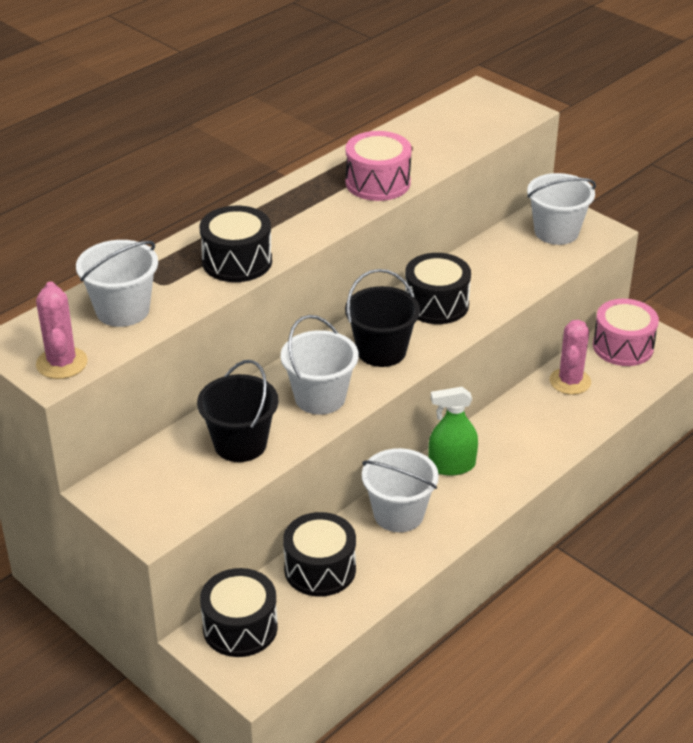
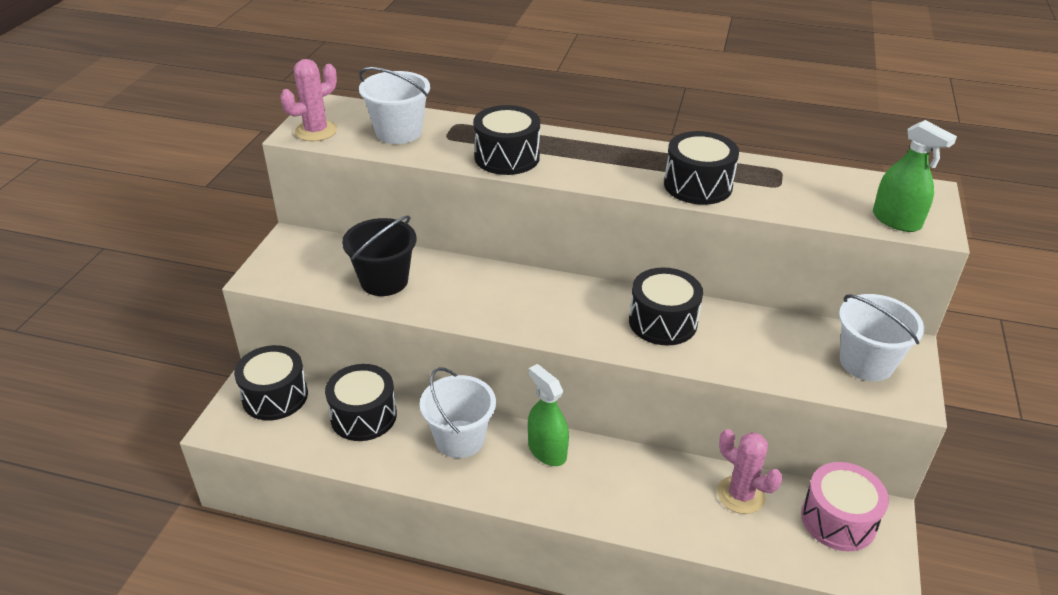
camera: 60 degrees right, 0 degrees up
white bucket [281,315,359,415] -> none
black bucket [345,269,420,367] -> none
pink drum [346,131,412,201] -> black drum [664,131,739,205]
pink cactus [550,320,591,395] -> pink cactus turned 60 degrees clockwise [717,429,782,514]
none -> green spray bottle [873,120,957,232]

